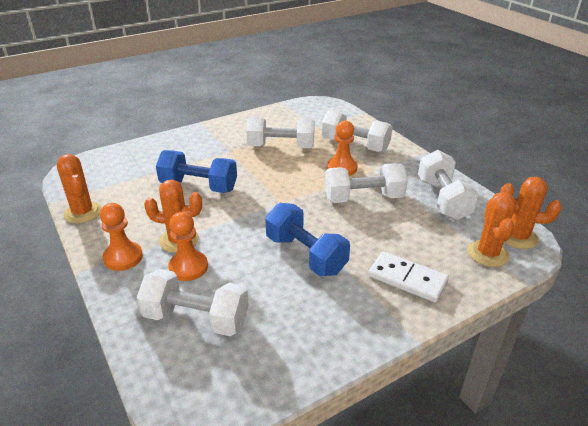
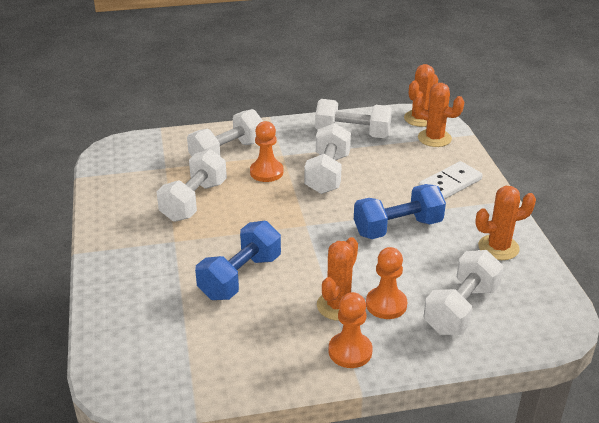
camera: 70 degrees left, 0 degrees up
orange cactus [57,154,102,223] -> orange cactus moved to [475,186,536,260]

